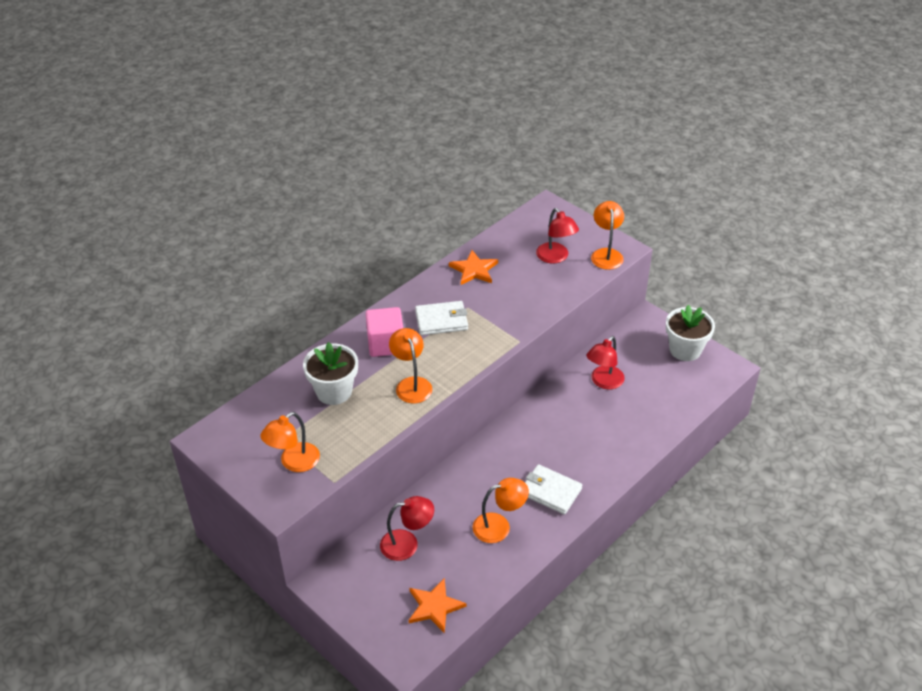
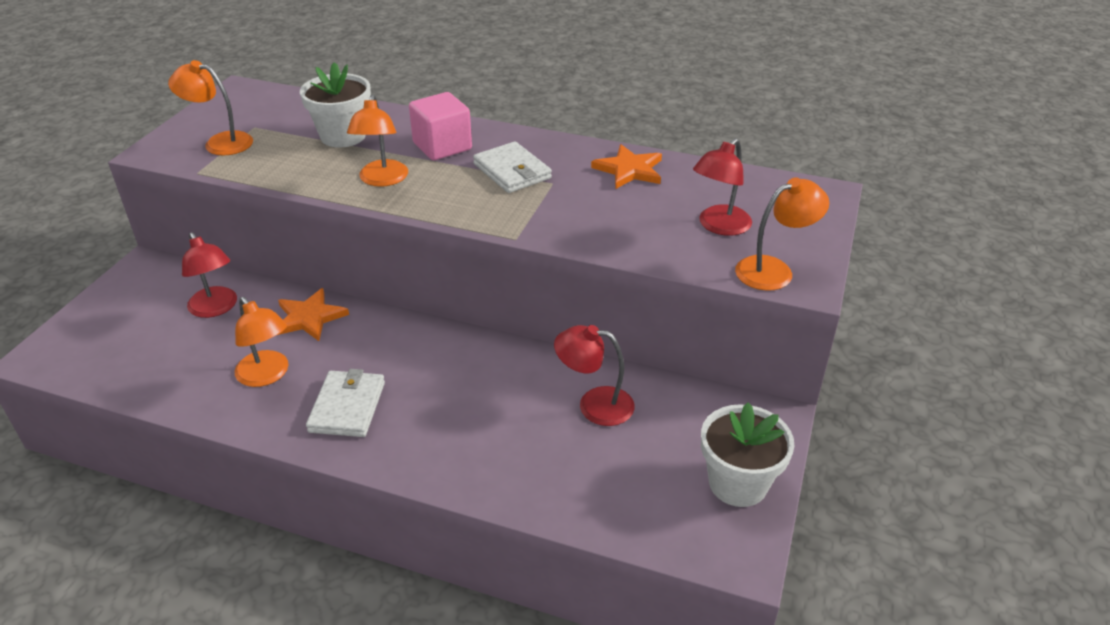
camera: 65 degrees right, 5 degrees down
orange lamp [389,328,432,403] -> orange lamp turned 135 degrees clockwise [347,95,408,187]
orange star [409,578,466,633] -> orange star moved to [278,288,349,341]

